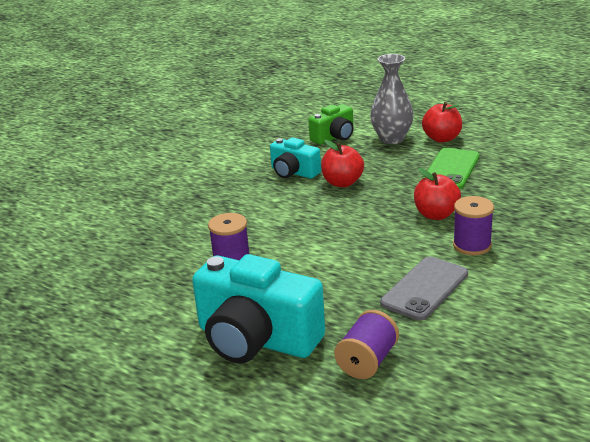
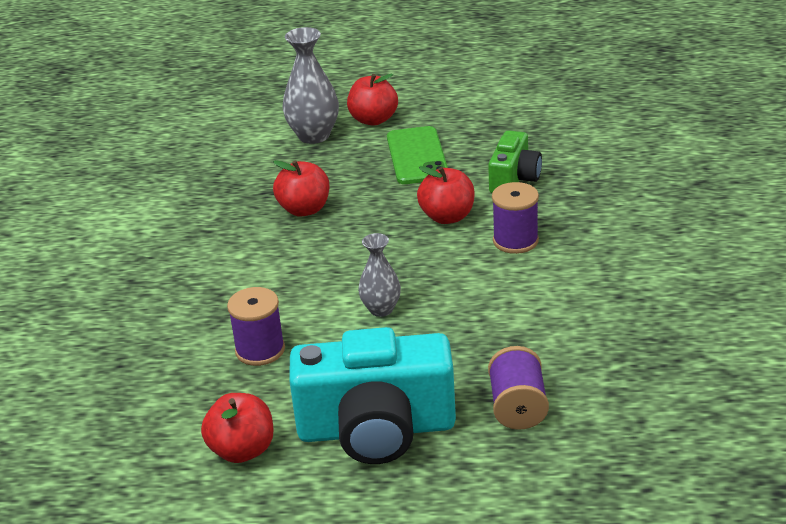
camera: 30 degrees left, 5 degrees up
turquoise camera [270,137,321,179] -> none
green camera [308,104,354,145] -> green camera moved to [488,130,542,193]
grey phone [380,257,468,320] -> none
none -> red apple [201,393,274,463]
none -> grey vase [358,233,401,317]

